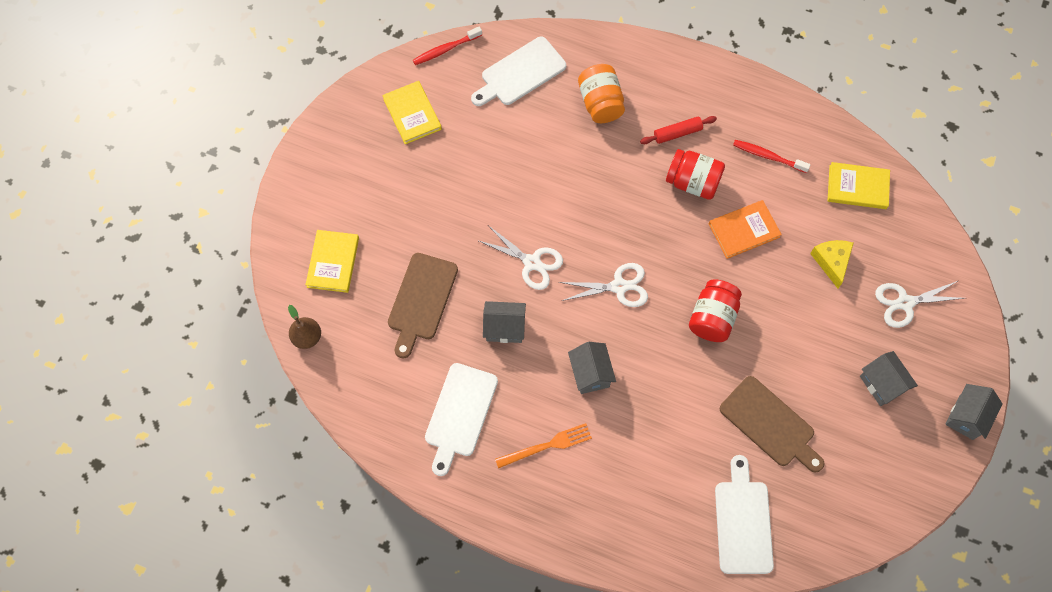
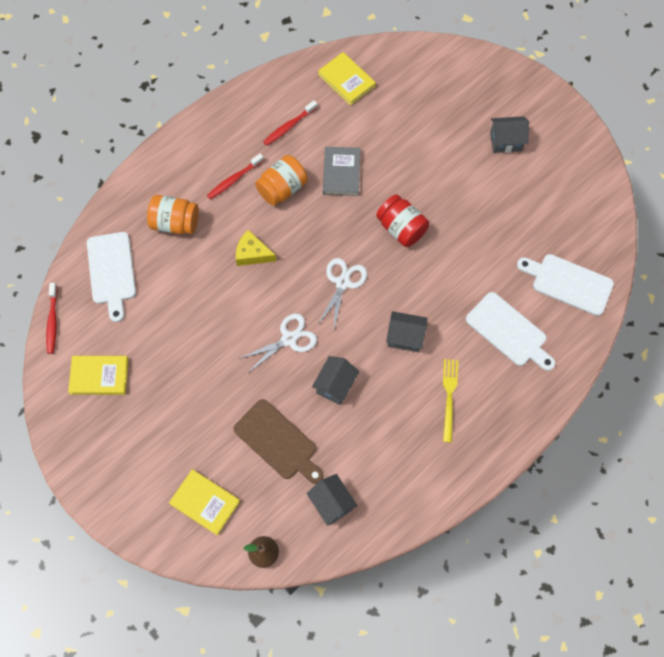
camera: 65 degrees left, 0 degrees up
white cutting board [425,363,498,476] -> white cutting board moved to [466,292,555,371]
orange fork [495,423,592,468] -> yellow fork [443,359,458,443]
red rolling pin [640,116,717,144] -> red toothbrush [207,153,264,199]
red jar [666,149,725,200] -> orange jar [255,155,308,206]
orange book [709,200,782,259] -> grey book [323,147,360,196]
brown cutting board [720,376,824,473] -> none
yellow cheese [810,240,853,288] -> yellow cheese moved to [236,230,276,266]
yellow book [828,162,890,209] -> yellow book turned 75 degrees counterclockwise [318,52,376,105]
white scissors [875,281,964,328] -> none
grey house [945,384,1003,440] -> grey house moved to [306,474,358,526]

